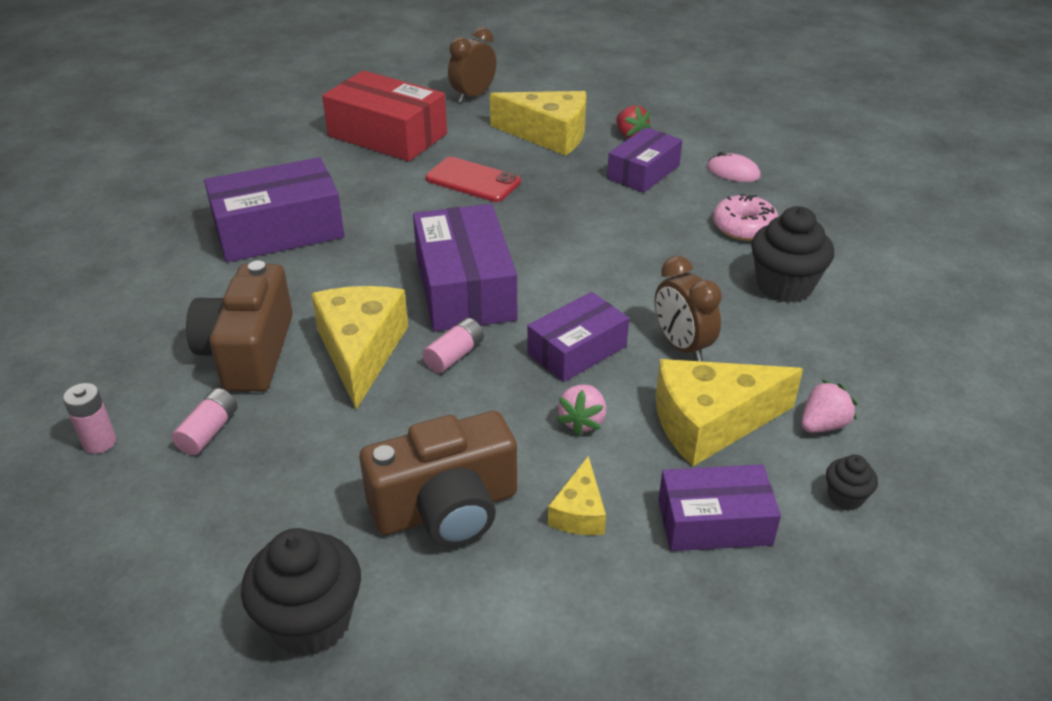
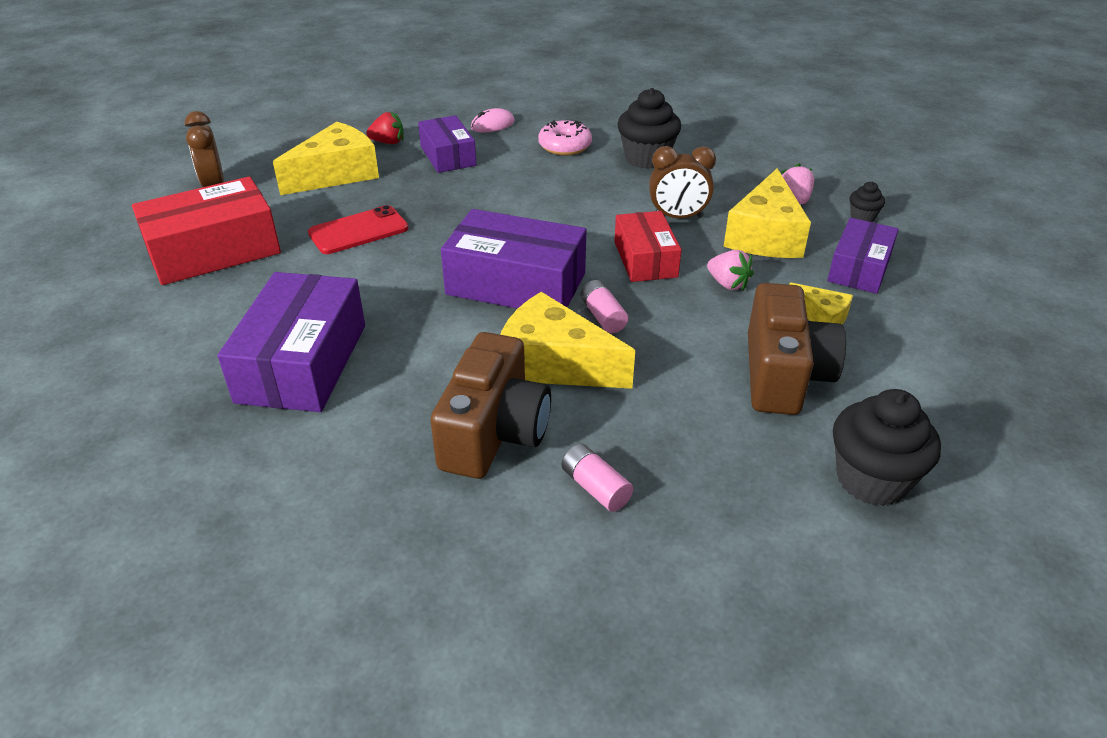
camera: 60 degrees left, 0 degrees up
pink battery [63,383,116,454] -> none
brown camera [186,260,293,392] -> brown camera turned 105 degrees counterclockwise [430,332,551,479]
purple box [527,292,629,382] -> red box [614,211,682,282]

